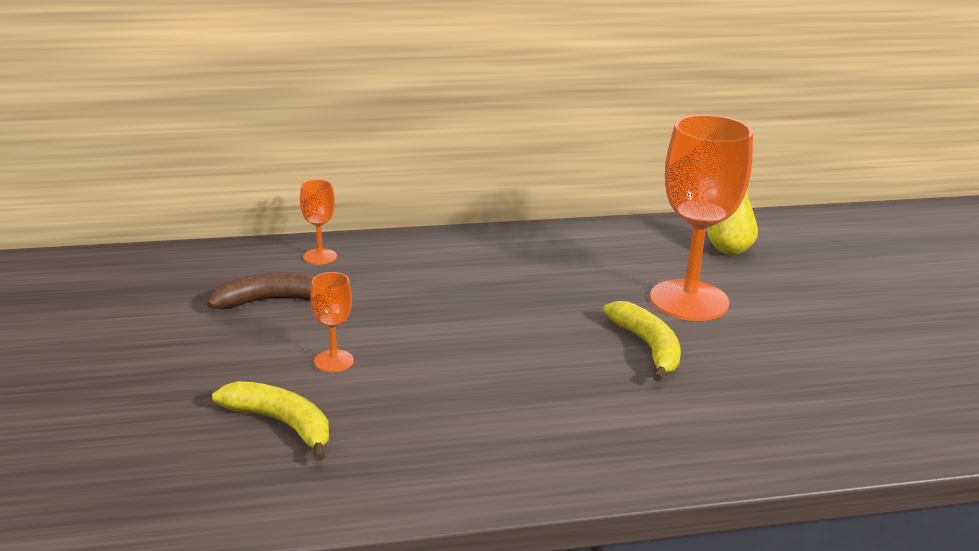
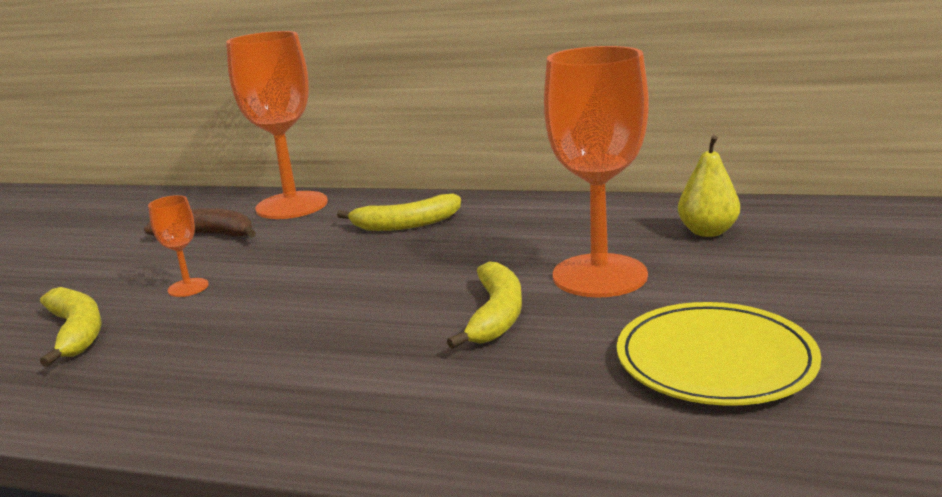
camera: 30 degrees right, 5 degrees down
orange goblet [300,179,337,265] -> orange goblet [226,31,328,219], size x2.24
none -> yellow banana [337,194,461,231]
none -> yellow plate [617,302,821,406]

